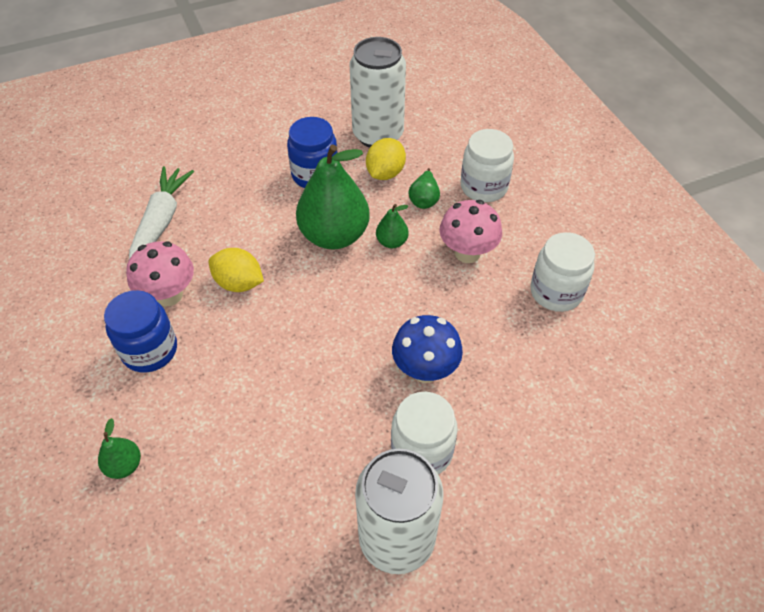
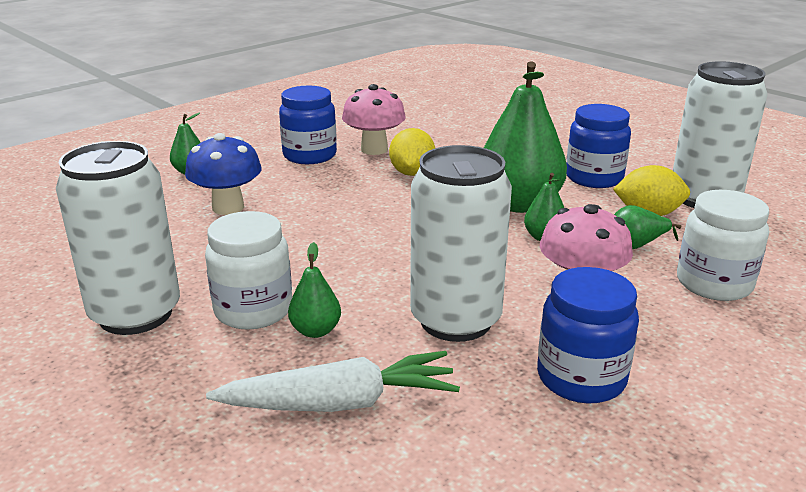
camera: 70 degrees right, 25 degrees down
white carrot [129,166,194,259] -> white carrot moved to [206,351,460,412]
blue mushroom [392,315,463,383] -> blue mushroom moved to [185,133,262,215]
white jar [530,232,595,312] -> blue jar [537,267,639,403]
none -> green pear [288,242,341,338]
none -> white can [410,145,512,342]

